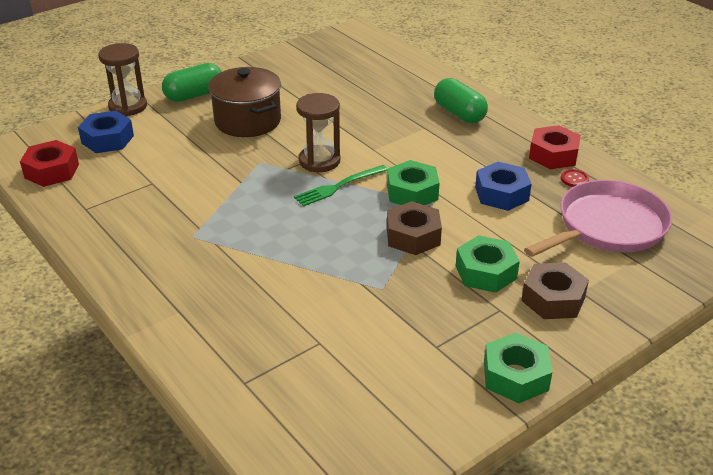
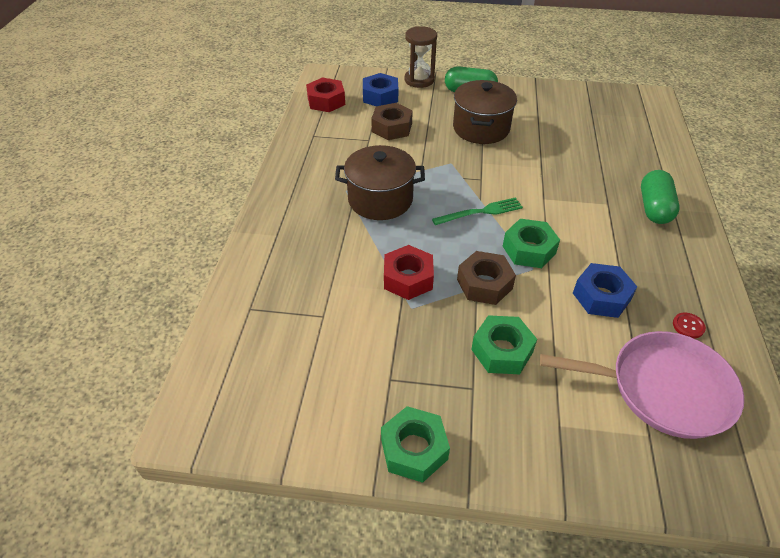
camera: 45 degrees right, 10 degrees up
green fork [294,165,388,206] -> green fork turned 150 degrees clockwise [432,197,523,225]
brown hourglass [296,93,340,172] -> none
brown nut [521,262,589,319] -> brown nut moved to [371,103,413,140]
red nut [529,125,581,169] -> red nut moved to [384,245,434,300]
none -> brown pot [335,145,425,220]

